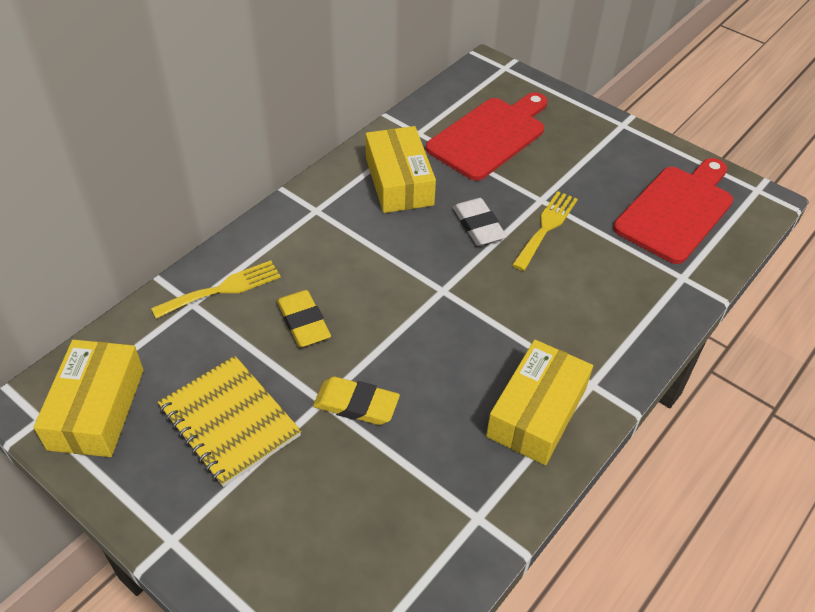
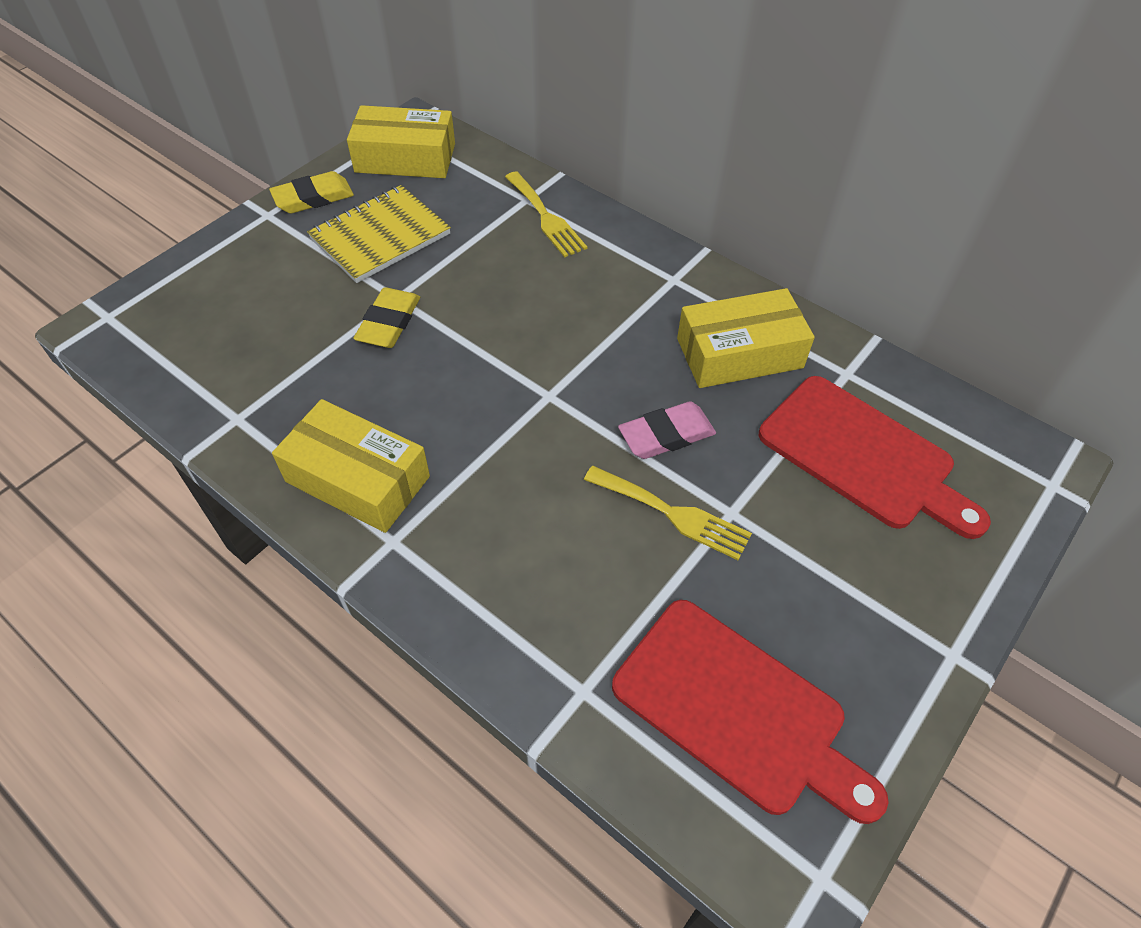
camera: 90 degrees right, 5 degrees up
yellow eraser [277,290,331,347] -> yellow eraser moved to [269,171,354,213]
white eraser [453,198,507,246] -> pink eraser [618,401,716,459]

